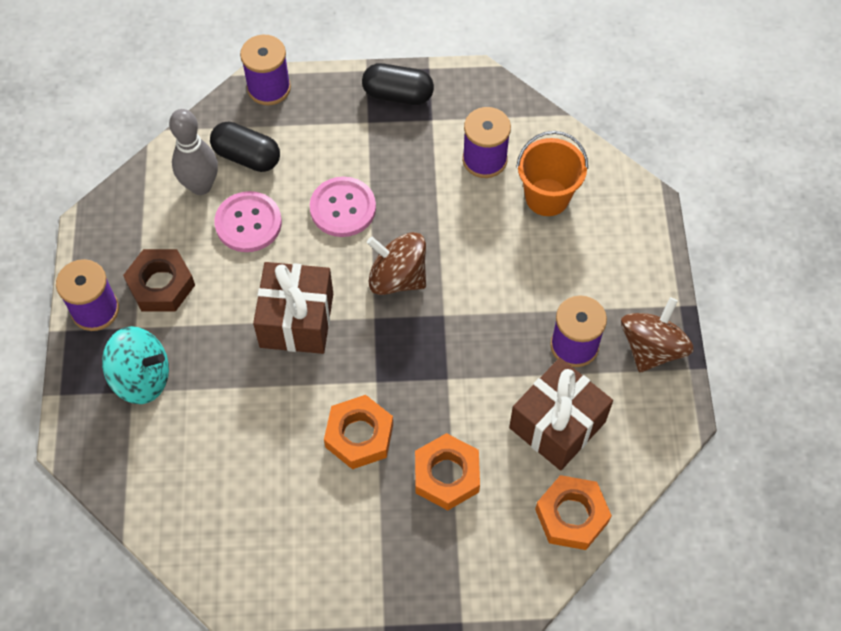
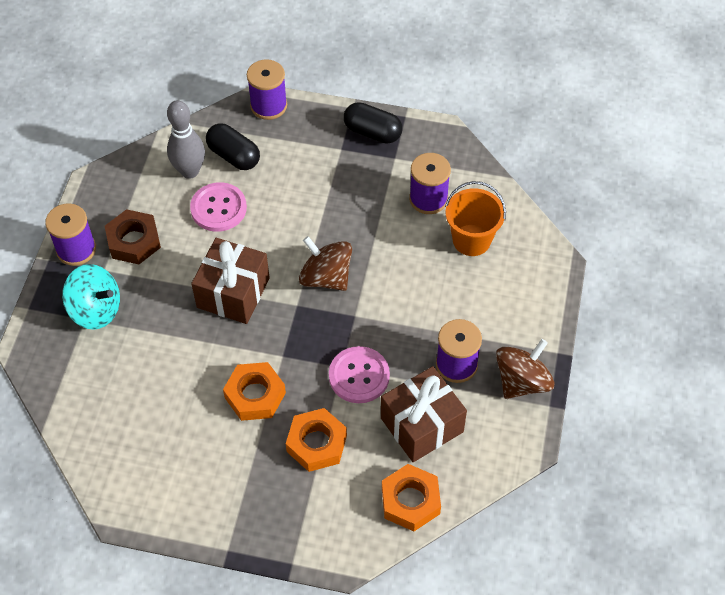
camera: 15 degrees right, 5 degrees down
pink button [310,177,376,237] -> pink button moved to [329,346,390,403]

